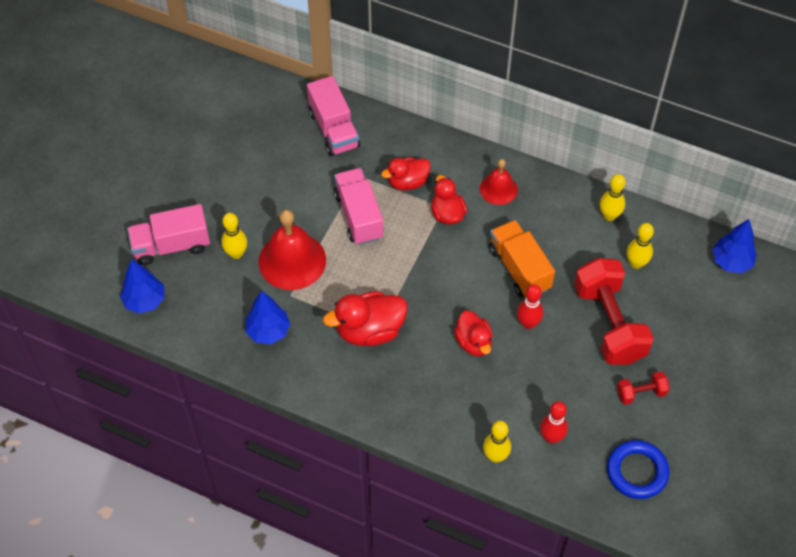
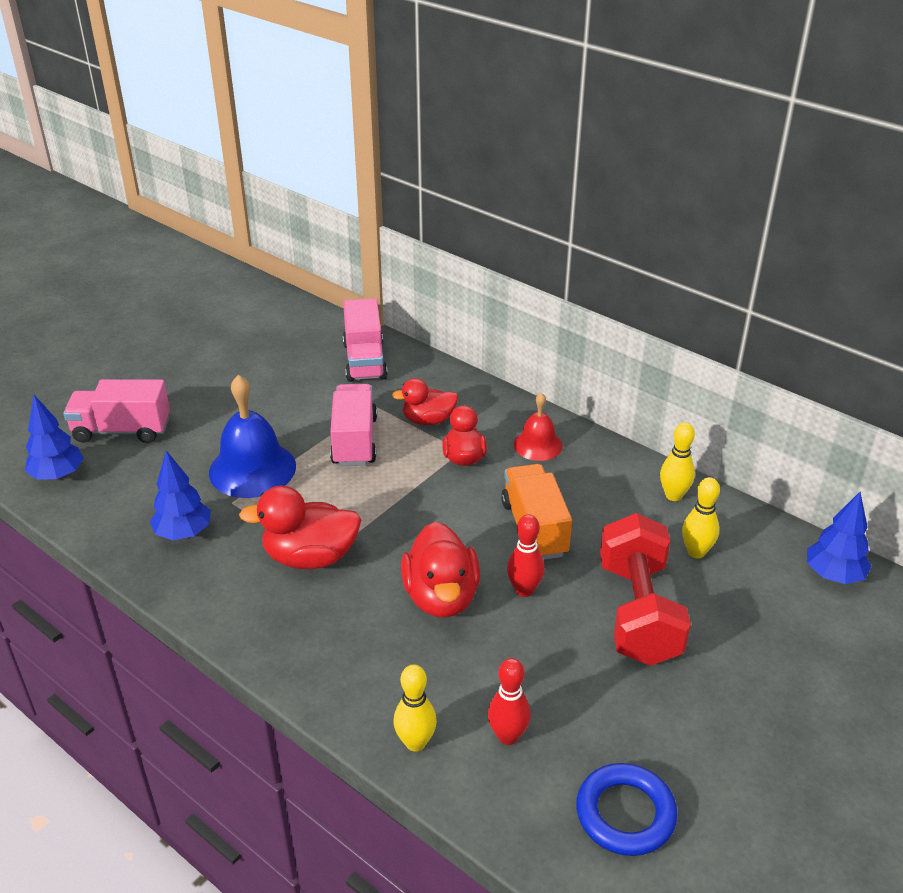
camera: 15 degrees right, 20 degrees down
yellow bowling pin [221,213,247,259] -> none
red bell [258,210,326,290] -> blue bell [209,375,296,498]
red duck [454,311,493,356] -> red duck [401,522,480,618], size x1.53
red dumbbell [617,371,670,405] -> none

